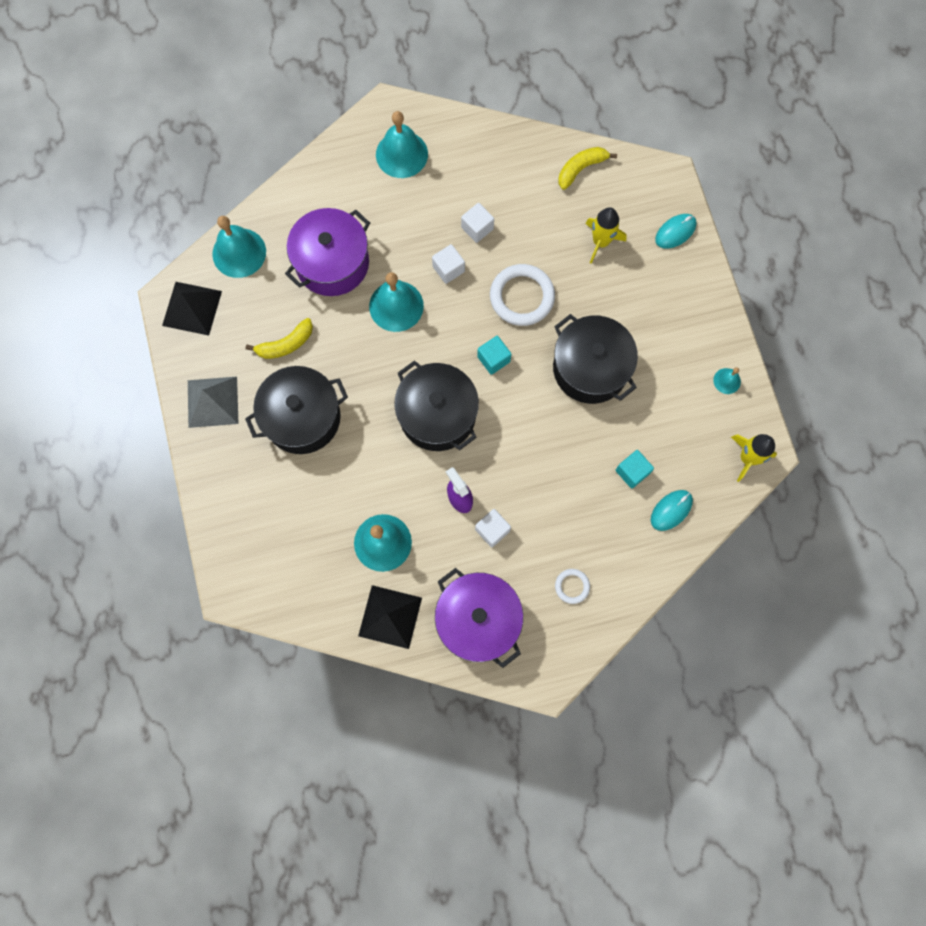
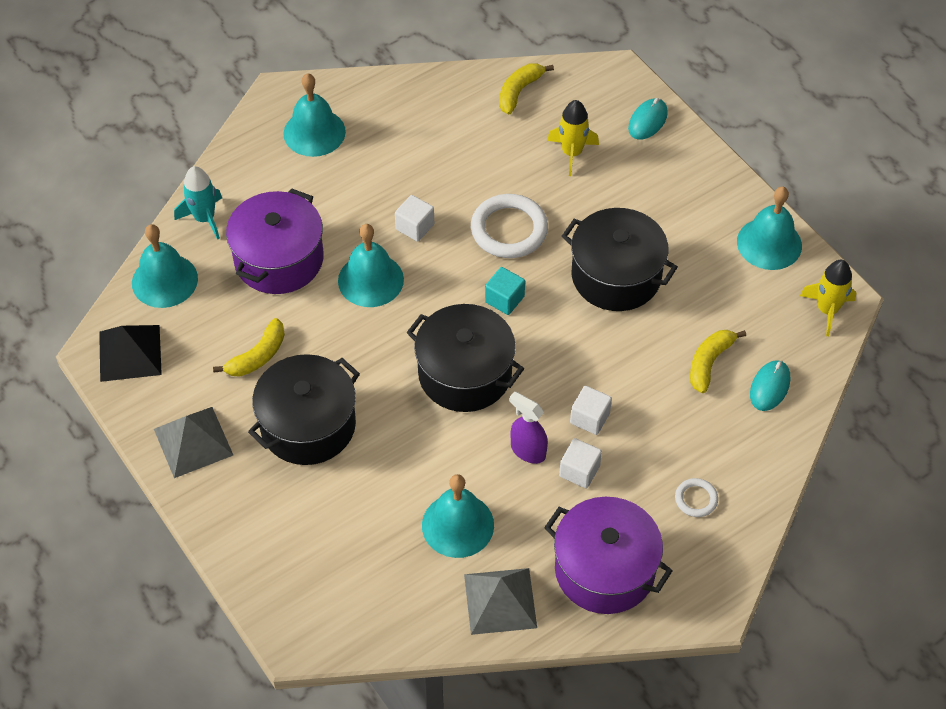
camera: 20 degrees left, 20 degrees down
black pyramid [358,585,422,649] -> grey pyramid [464,568,537,635]
white cube [461,203,494,243] -> white cube moved to [570,386,612,435]
turquoise cube [616,450,654,489] -> yellow banana [690,330,746,393]
turquoise bell [713,367,741,394] -> turquoise bell [737,187,802,270], size x2.03
none -> turquoise rocket [174,166,222,240]

